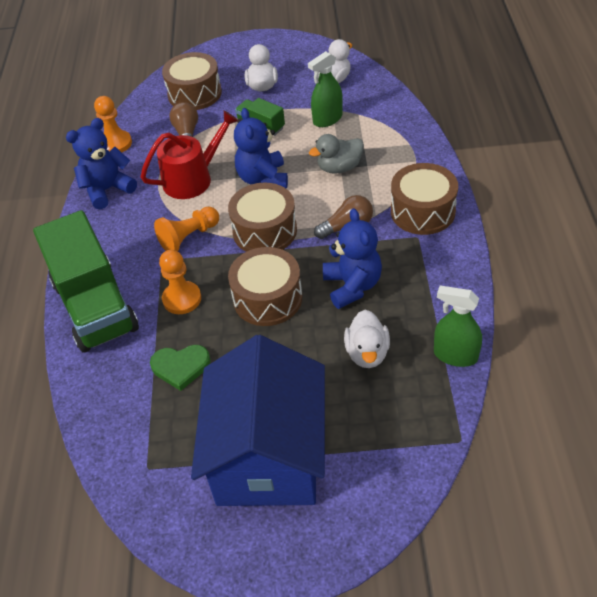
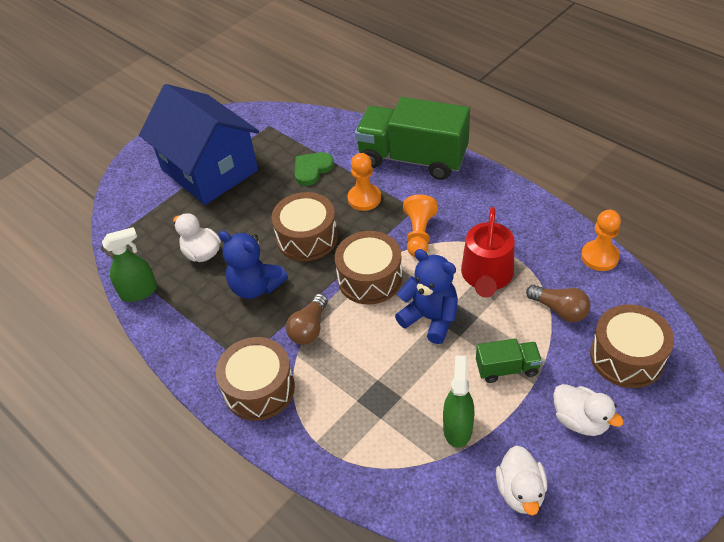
camera: 135 degrees right, 0 degrees up
blue teddy bear [66,118,137,209] -> none
grey duck [309,134,364,174] -> none

